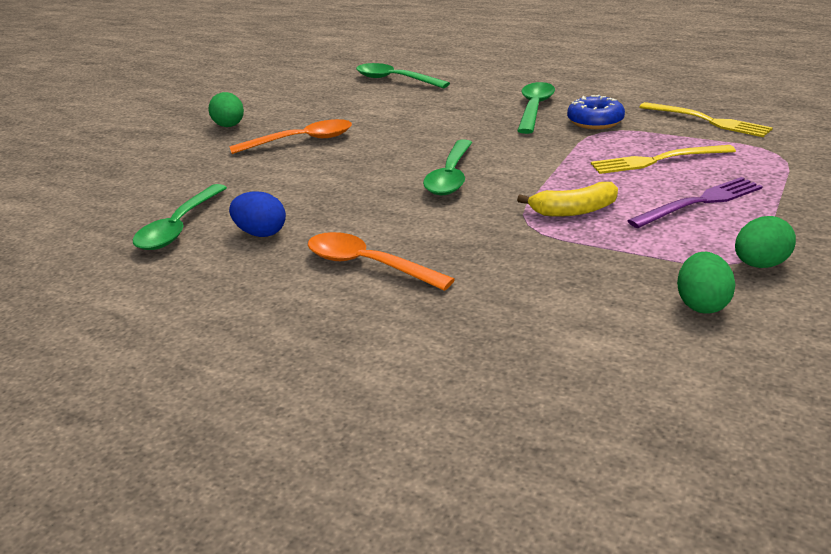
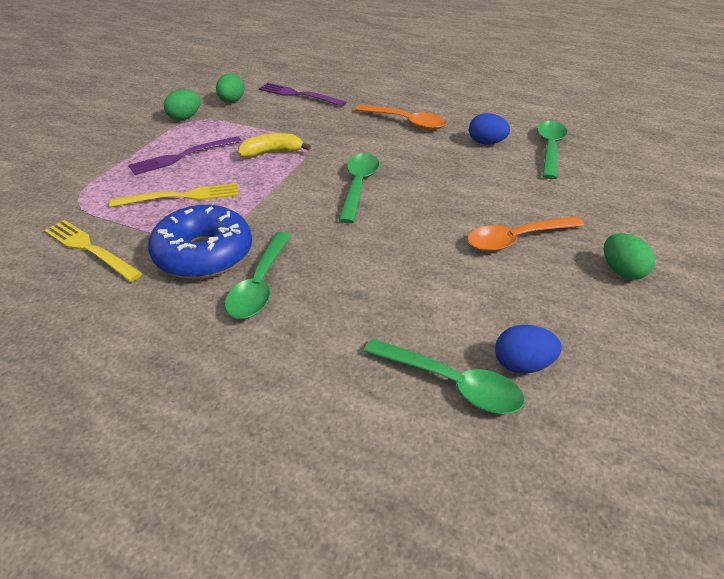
camera: 175 degrees right, 10 degrees up
blue donut [567,95,625,129] -> blue donut [148,205,252,279], size x1.63
none -> purple fork [259,83,346,107]
none -> blue egg [495,325,562,374]

